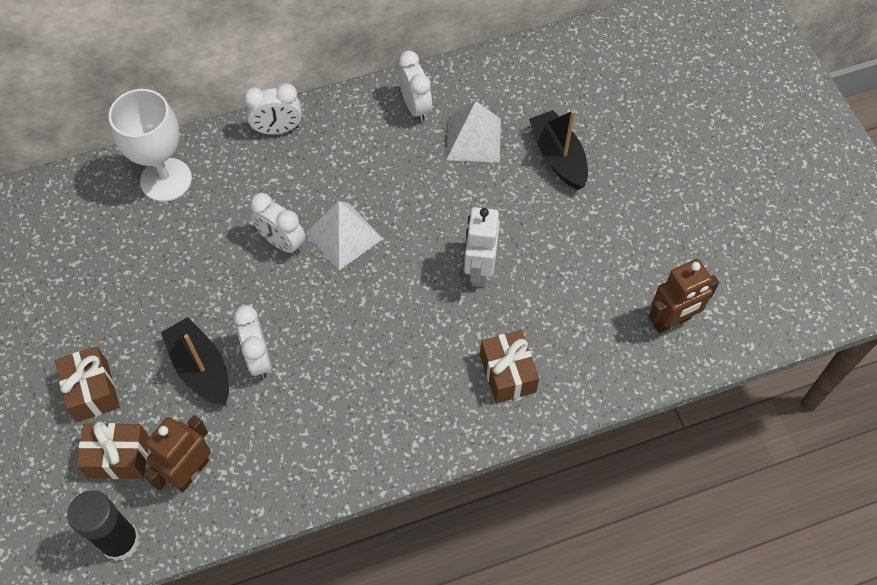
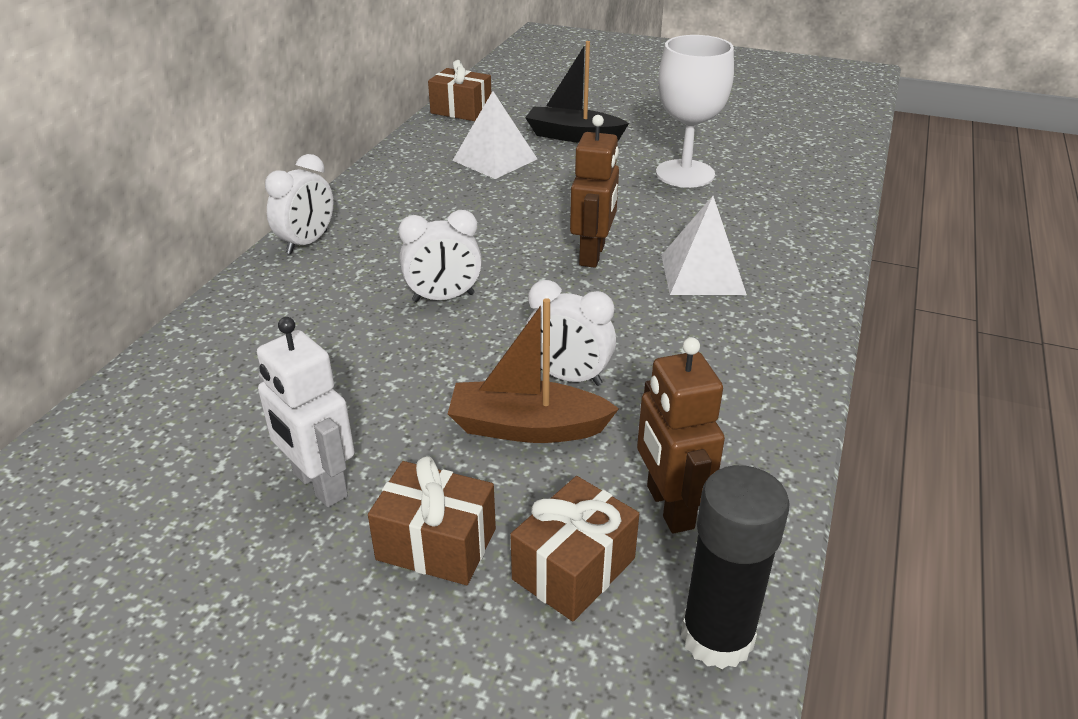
camera: 50 degrees left, 25 degrees down
white goblet [109,89,192,202] -> white goblet moved to [656,35,734,188]
black boat [161,317,229,405] -> brown boat [448,298,619,443]
white pyramid [305,201,383,270] -> white pyramid moved to [661,196,747,295]
white clock [398,51,432,122] -> none
white robot [464,207,500,287] -> white robot moved to [257,317,355,507]
brown gift [480,330,539,403] -> brown gift moved to [428,60,491,121]
brown robot [648,259,719,333] -> brown robot moved to [570,115,619,268]

